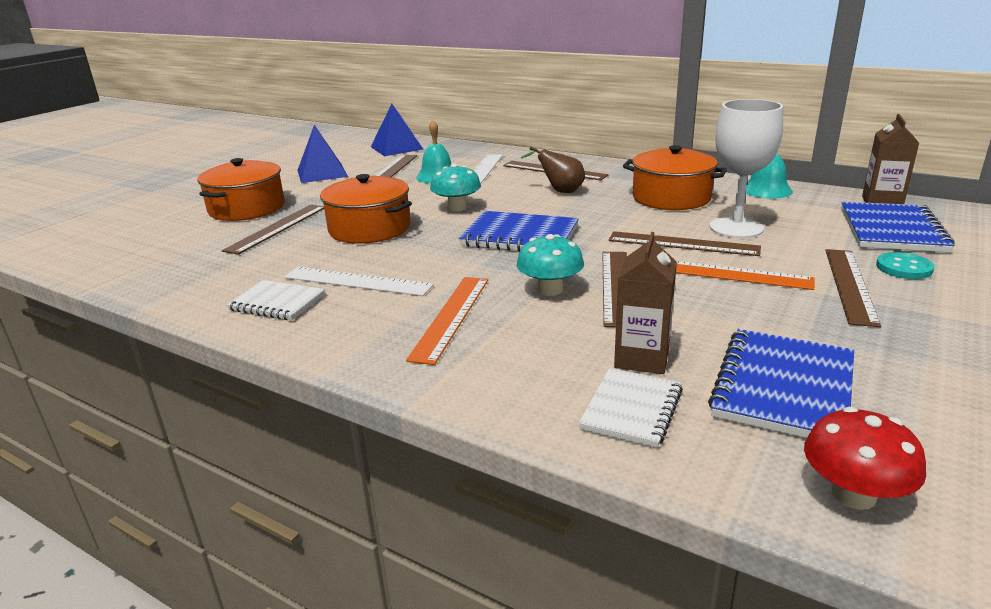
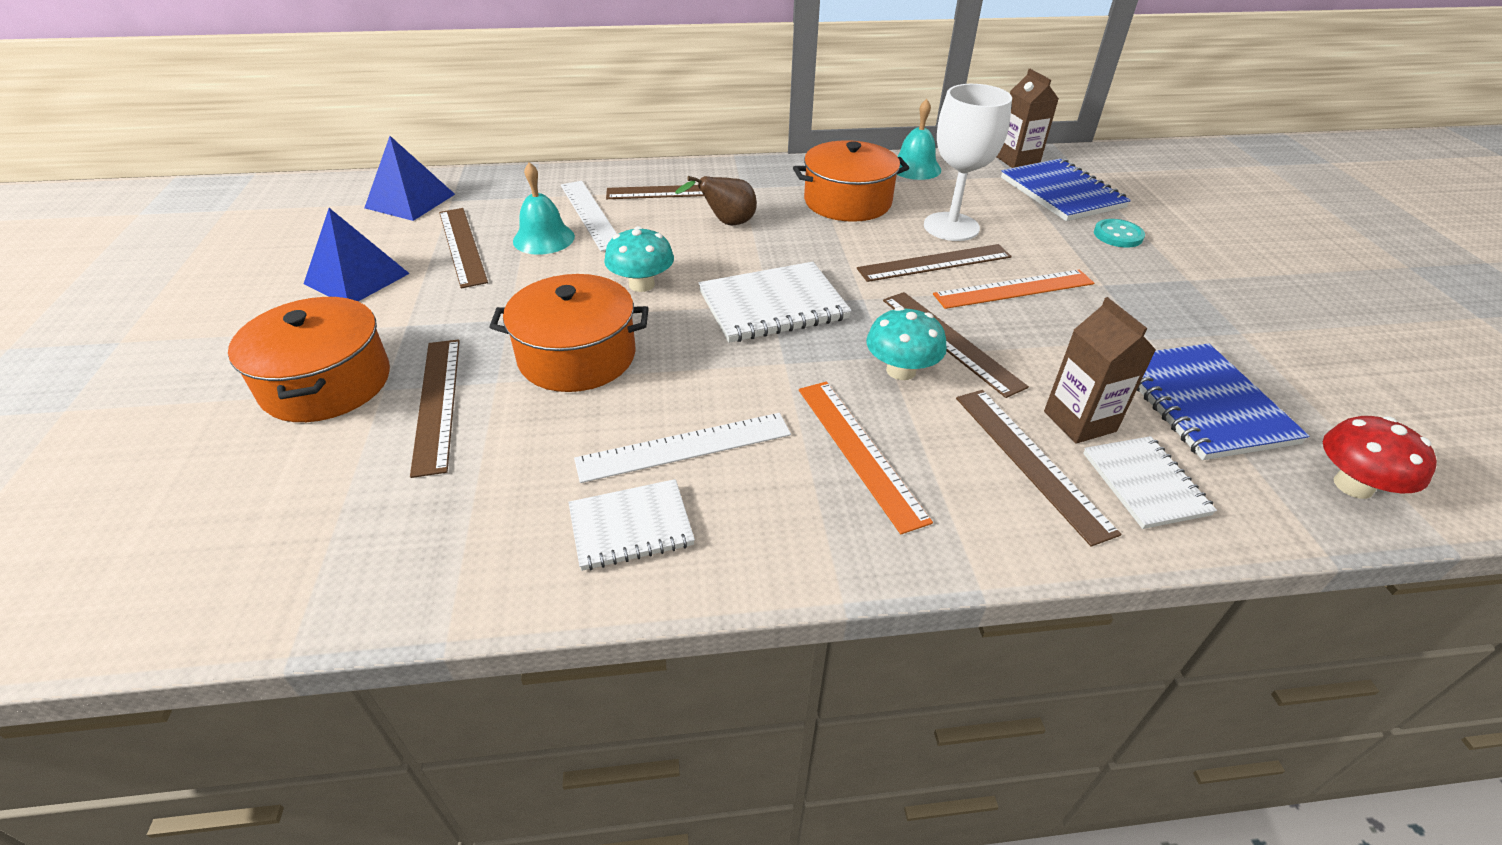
camera: 40 degrees left, 15 degrees up
blue notebook [459,211,579,252] -> white notebook [699,262,852,343]
brown ruler [825,249,881,327] -> brown ruler moved to [956,390,1121,547]

